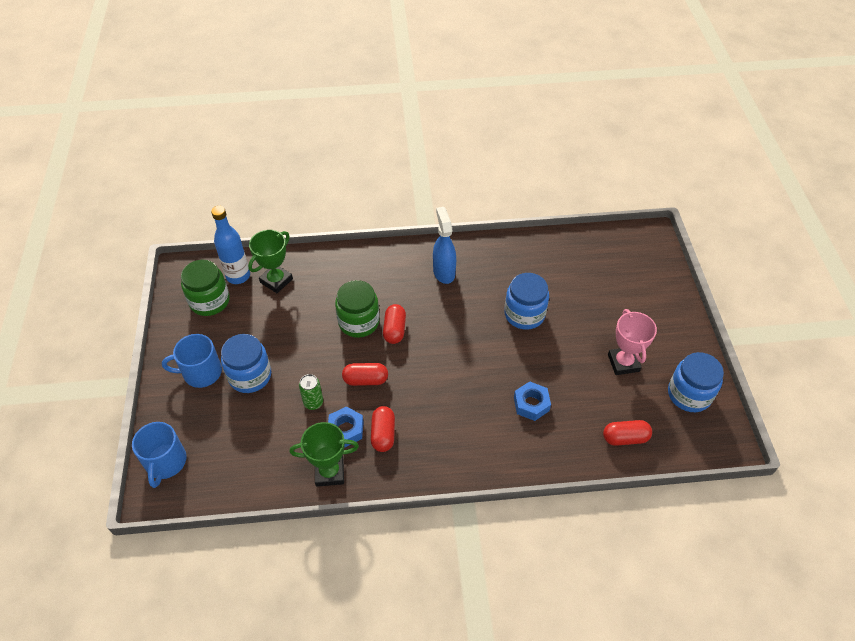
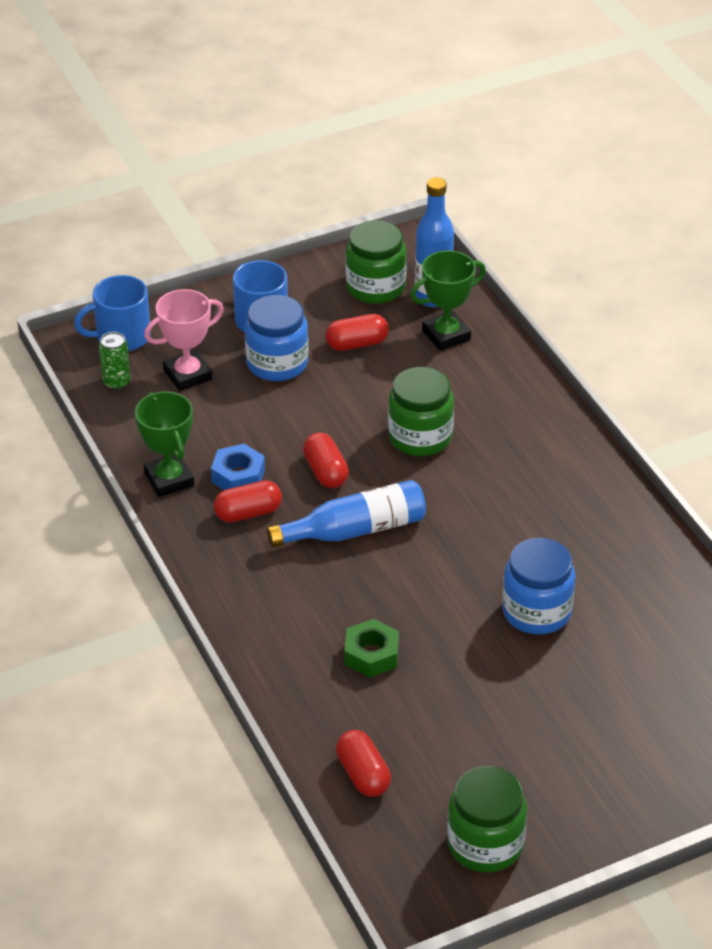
camera: 70 degrees right, 10 degrees down
green trophy [248,230,293,293] -> green trophy turned 45 degrees counterclockwise [410,250,486,351]
green can [299,374,323,410] -> green can moved to [99,332,131,390]
red capsule [383,304,406,344] -> red capsule moved to [325,314,389,351]
blue spray bottle [433,207,456,284] -> none
blue nut [514,381,551,421] -> green nut [344,619,399,678]
pink trophy [608,309,657,375] -> pink trophy moved to [144,289,224,391]
blue jar [668,352,724,412] -> green jar [447,766,527,873]
none -> blue bottle [267,480,426,547]

